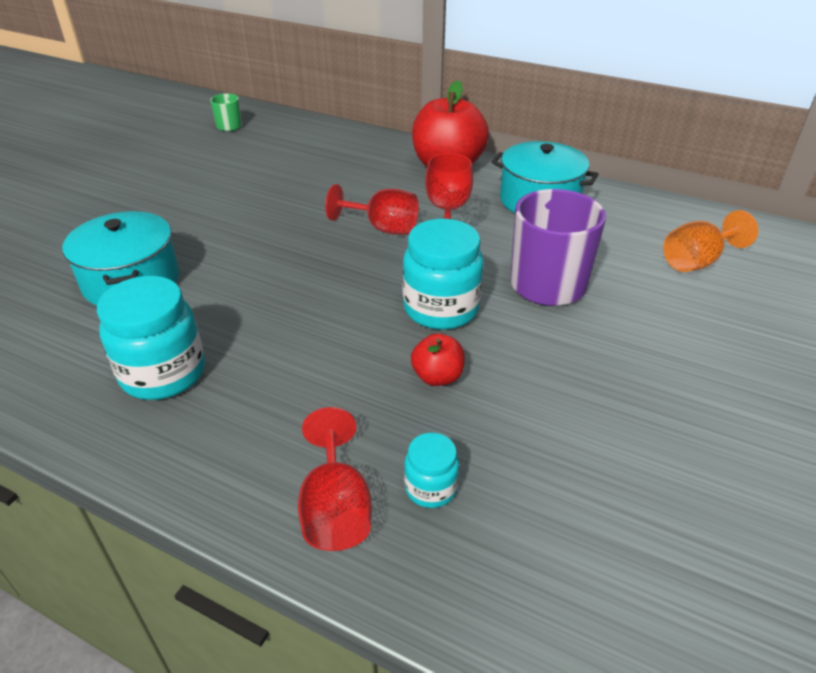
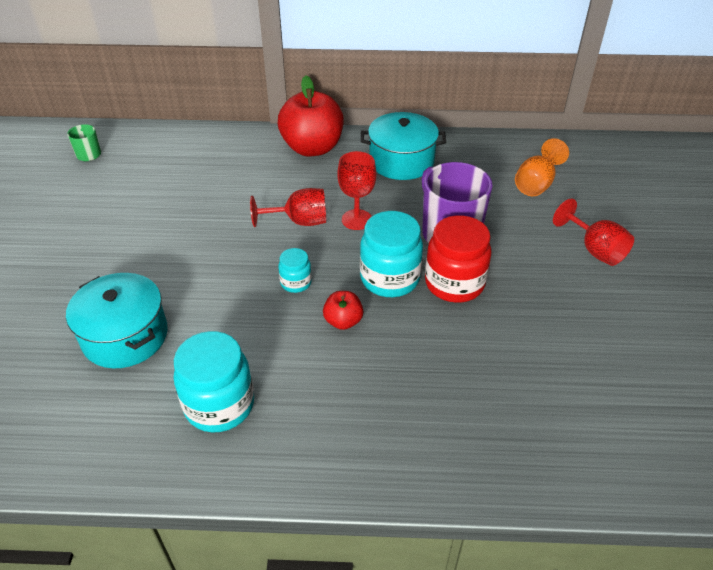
camera: 25 degrees left, 5 degrees up
red goblet [298,407,372,551] -> red goblet moved to [553,199,634,266]
turquoise jar [404,433,459,508] -> turquoise jar moved to [278,248,312,293]
red apple [411,333,465,386] -> red apple moved to [323,291,363,330]
none -> red jar [425,215,492,303]

